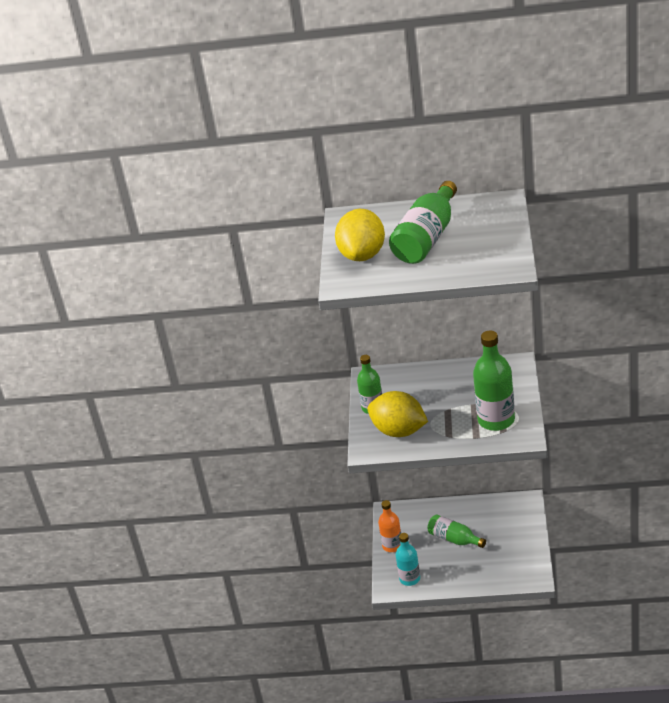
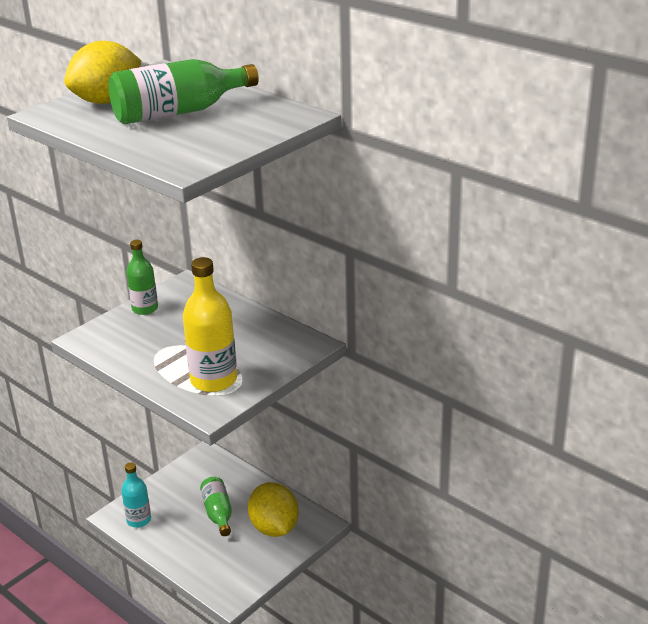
camera: 35 degrees right, 5 degrees down
yellow lemon [367,391,428,437] -> yellow lemon moved to [248,482,299,537]
orange bottle [378,500,401,552] -> none
green bottle [473,331,515,431] -> yellow bottle [183,257,237,392]

